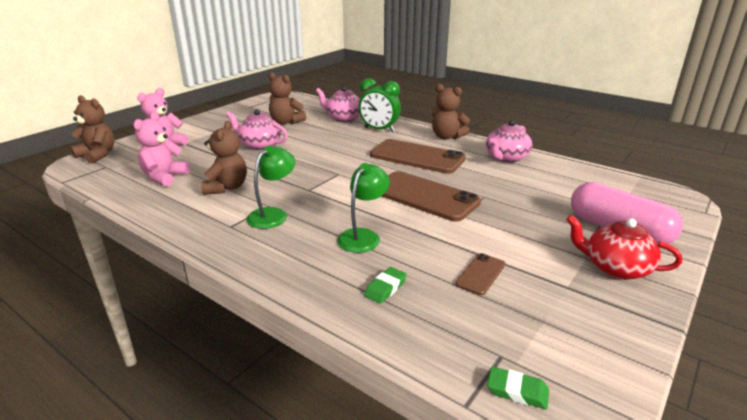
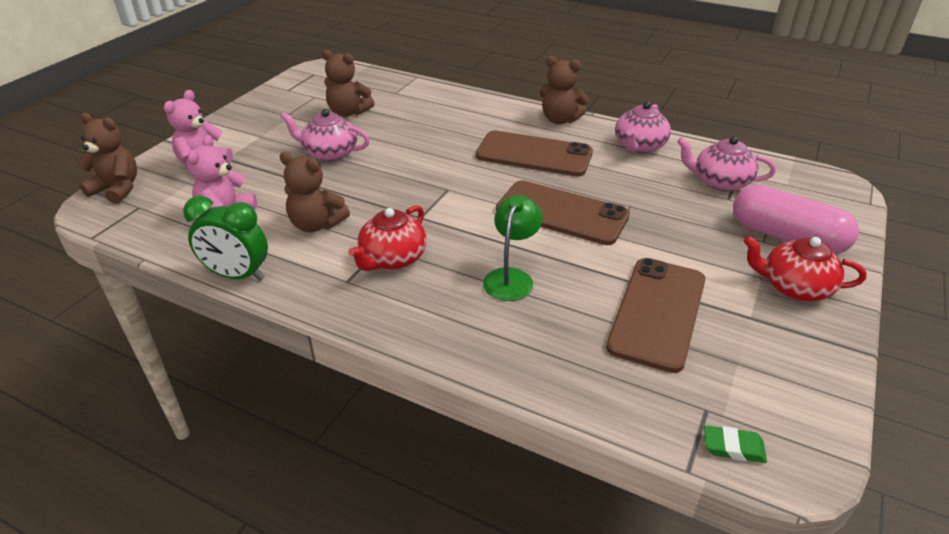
camera: 10 degrees left, 10 degrees up
brown teddy bear [201,121,247,195] -> brown teddy bear turned 120 degrees clockwise [280,152,350,232]
green lamp [246,146,296,229] -> red teapot [348,205,427,271]
pink teapot [316,86,361,122] -> pink teapot moved to [677,136,776,192]
green clock [359,78,401,132] -> green clock moved to [183,196,268,281]
green eraser [364,267,407,304] -> none
brown phone [455,253,505,295] -> brown phone [606,258,706,373], size x2.15

